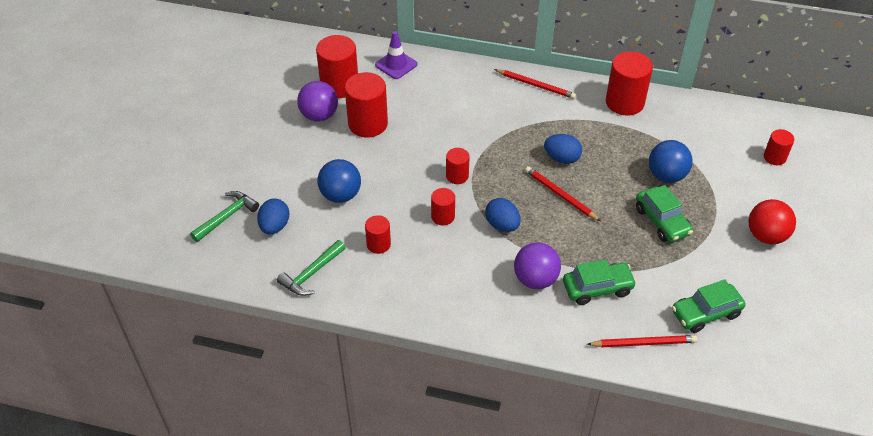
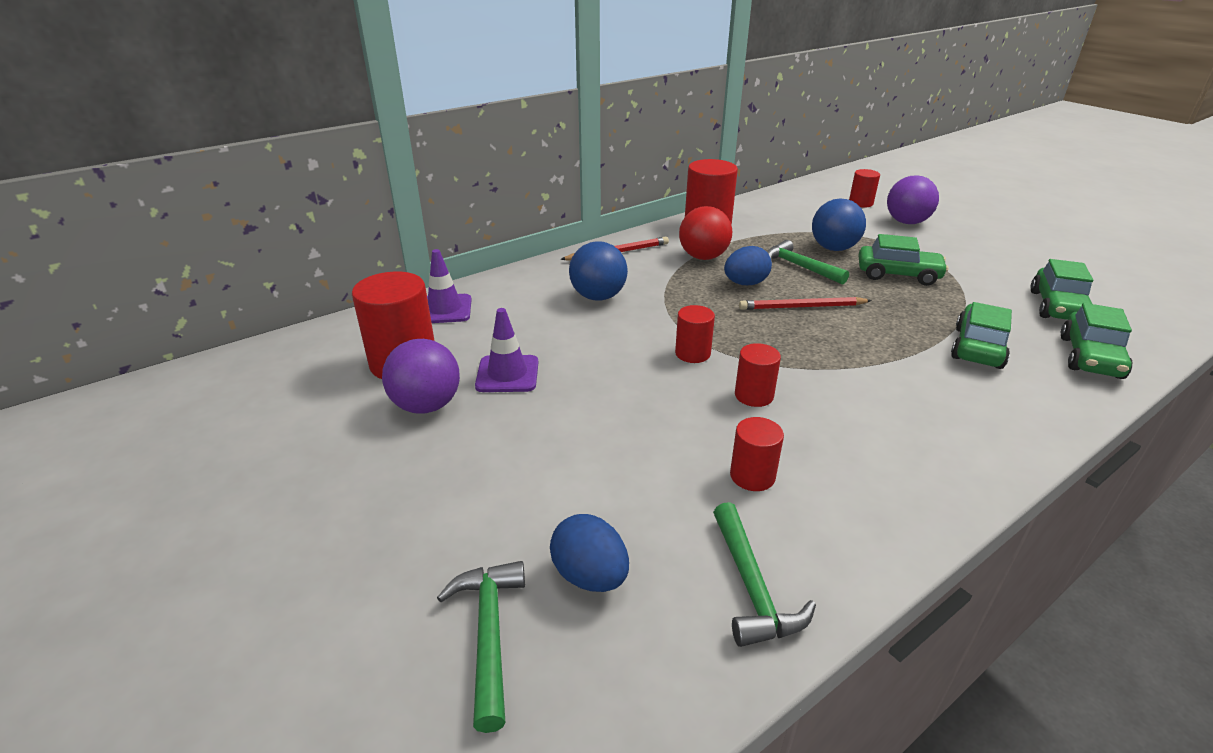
camera: 50 degrees left, 15 degrees down
blue ball [318,159,361,203] -> blue ball moved to [569,241,628,301]
red cylinder [345,72,388,137] -> purple traffic cone [475,308,539,392]
blue egg [485,198,520,232] -> none
purple ball [514,242,561,289] -> purple ball moved to [887,175,939,224]
red pencil [587,335,697,347] -> green car [1061,303,1132,379]
red ball [748,199,796,244] -> red ball moved to [679,206,732,260]
none -> green hammer [767,240,849,285]

